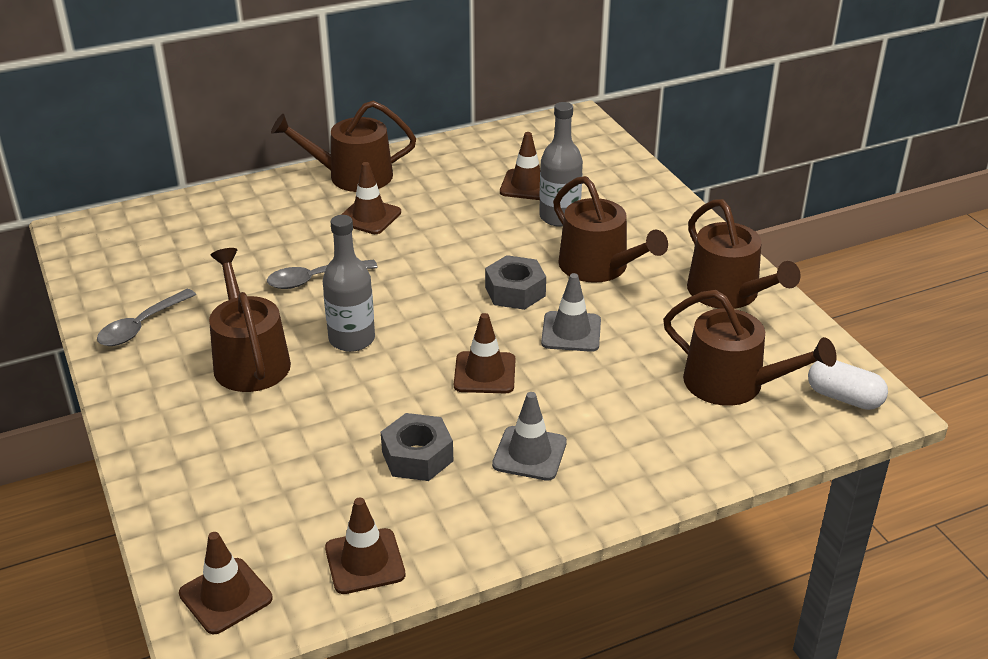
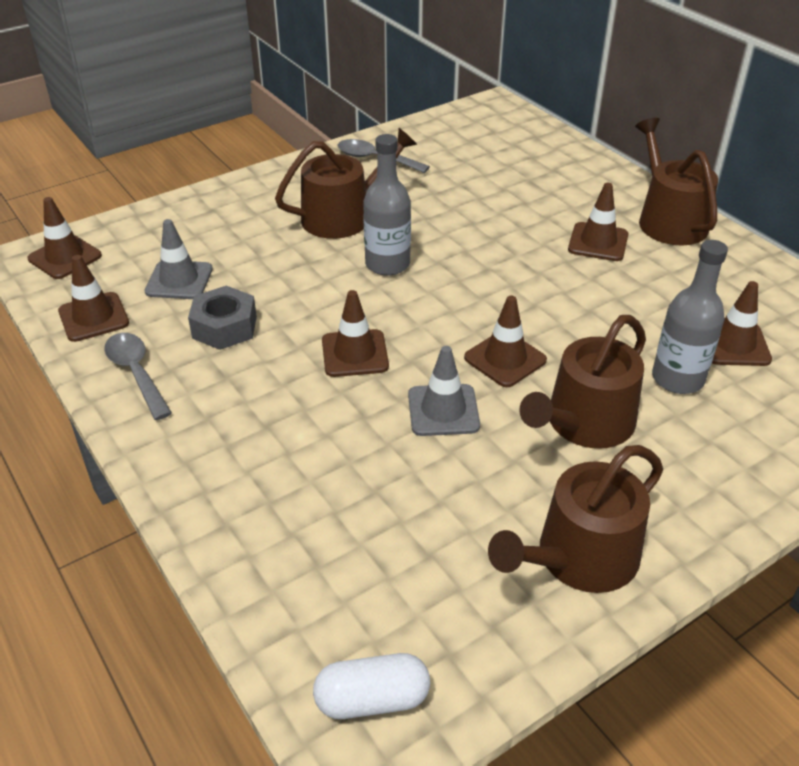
camera: 80 degrees right, 5 degrees up
grey spoon [267,259,378,289] -> grey spoon moved to [104,333,172,420]
grey nut [485,255,546,310] -> brown traffic cone [464,295,547,387]
grey traffic cone [492,392,567,481] -> grey traffic cone moved to [144,219,213,299]
brown watering can [663,290,837,406] -> none
white capsule [808,360,888,410] -> white capsule turned 60 degrees clockwise [313,653,430,719]

